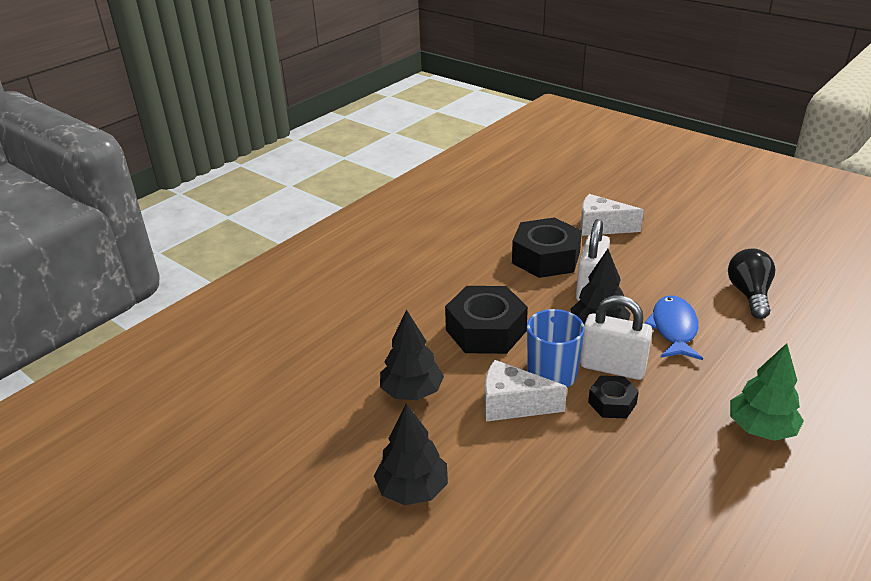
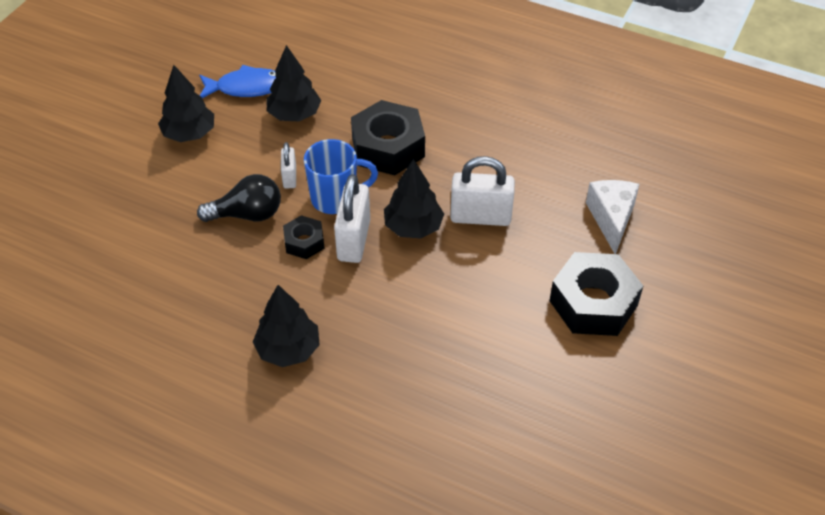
camera: 75 degrees right, 15 degrees up
white cheese [485,360,567,421] -> white padlock [281,142,296,189]
black nut [512,218,582,278] -> black nut moved to [550,252,643,336]
blue fish [644,295,703,360] -> blue fish moved to [199,65,276,98]
black light bulb [728,249,775,319] -> black light bulb moved to [197,174,281,222]
green tree [730,343,804,441] -> black tree [253,285,320,367]

